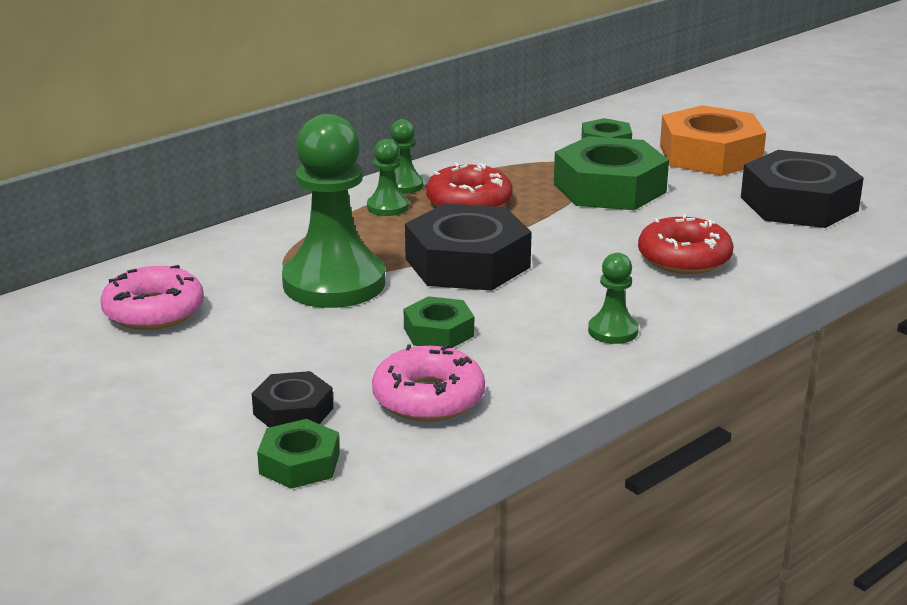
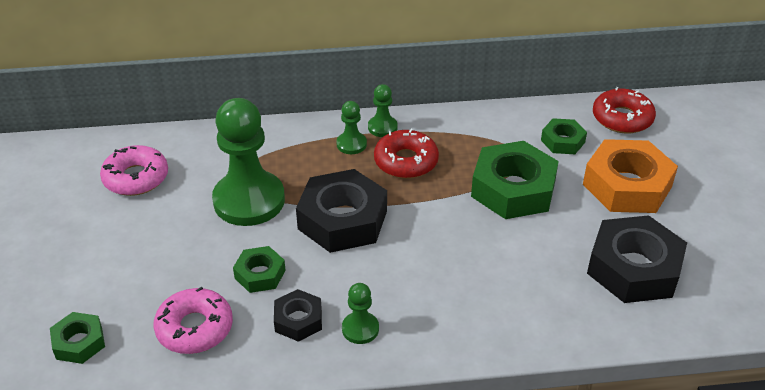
camera: 35 degrees right, 15 degrees up
black nut [252,371,333,427] -> black nut moved to [274,289,322,342]
red donut [638,214,734,274] -> red donut moved to [593,87,656,134]

